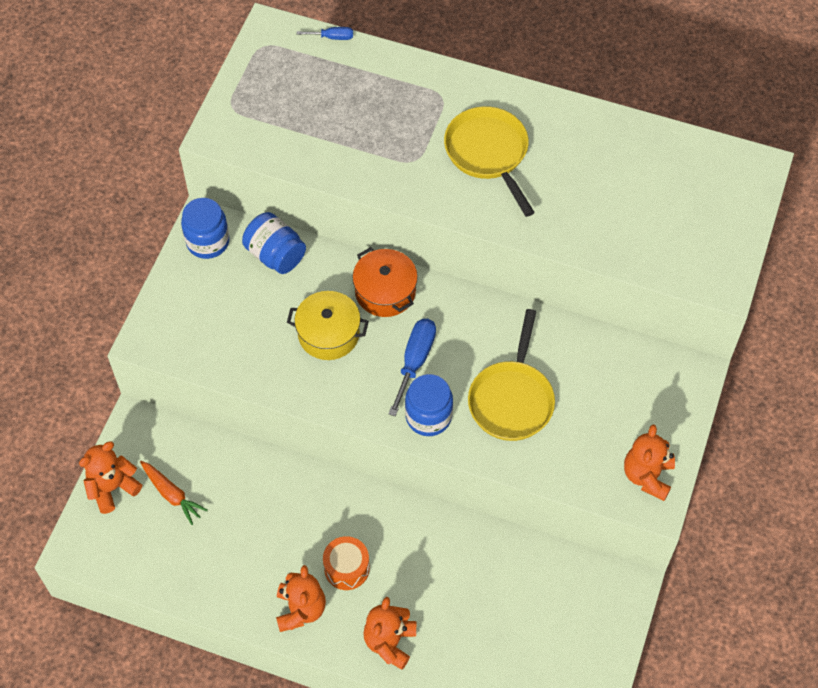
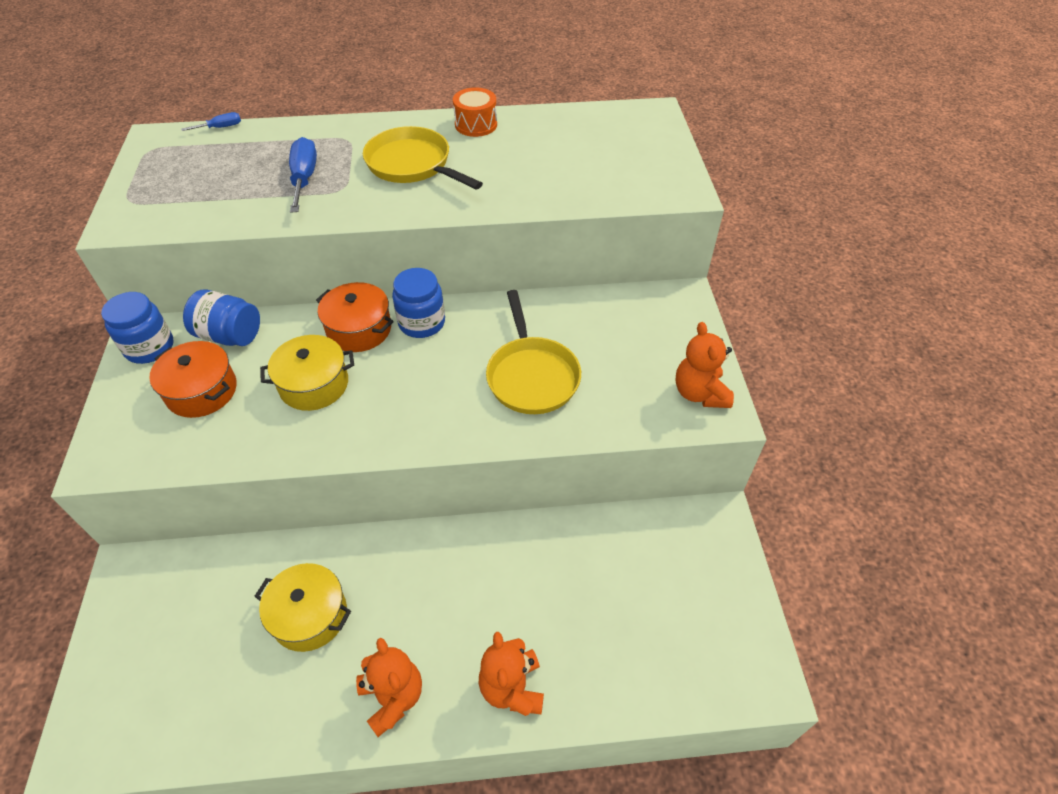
camera: 25 degrees left, 10 degrees down
orange teddy bear [79,441,142,514] -> none
orange carrot [140,461,208,525] -> none
orange drum [323,536,370,590] -> orange drum moved to [453,87,497,137]
blue screwdriver [388,319,436,416] -> blue screwdriver moved to [289,137,317,213]
blue jar [405,374,453,436] -> blue jar moved to [392,268,445,338]
none -> orange pot [149,341,237,418]
none -> yellow pot [255,563,351,652]

